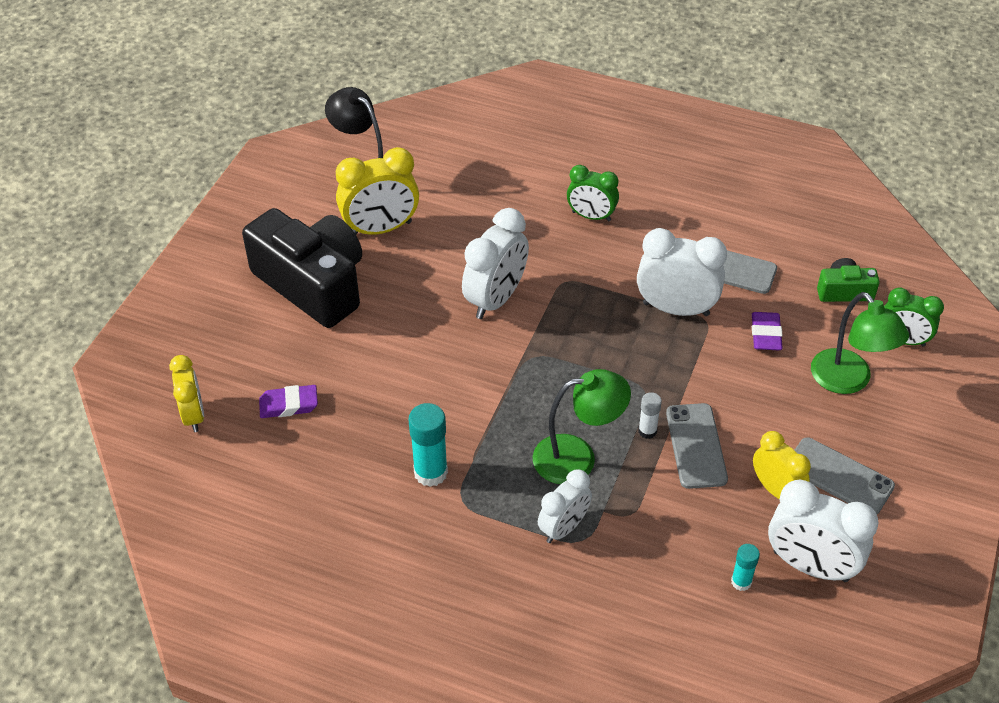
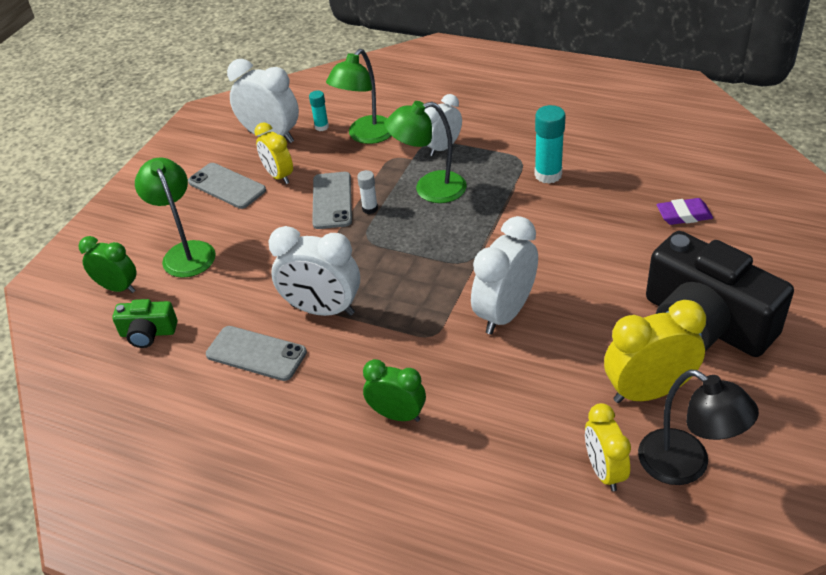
camera: 175 degrees left, 5 degrees down
yellow clock [169,355,204,432] -> yellow clock moved to [585,403,631,491]
purple eraser [752,312,783,350] -> none
none -> green lamp [326,49,391,144]

